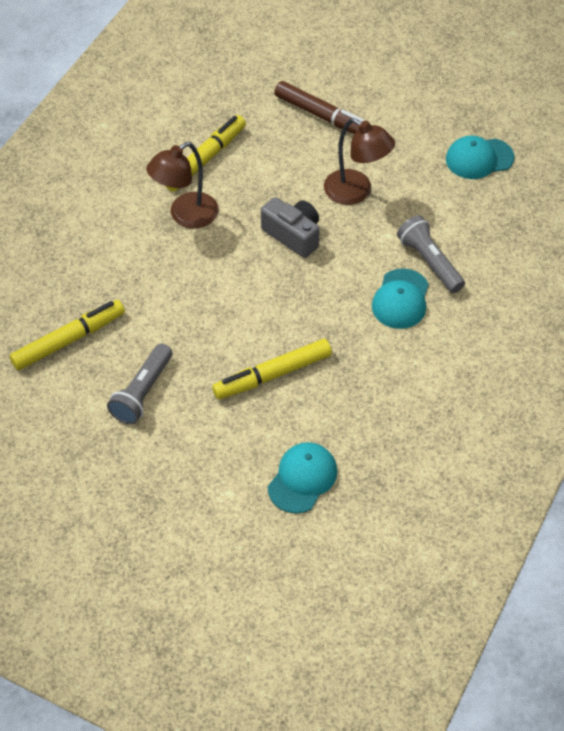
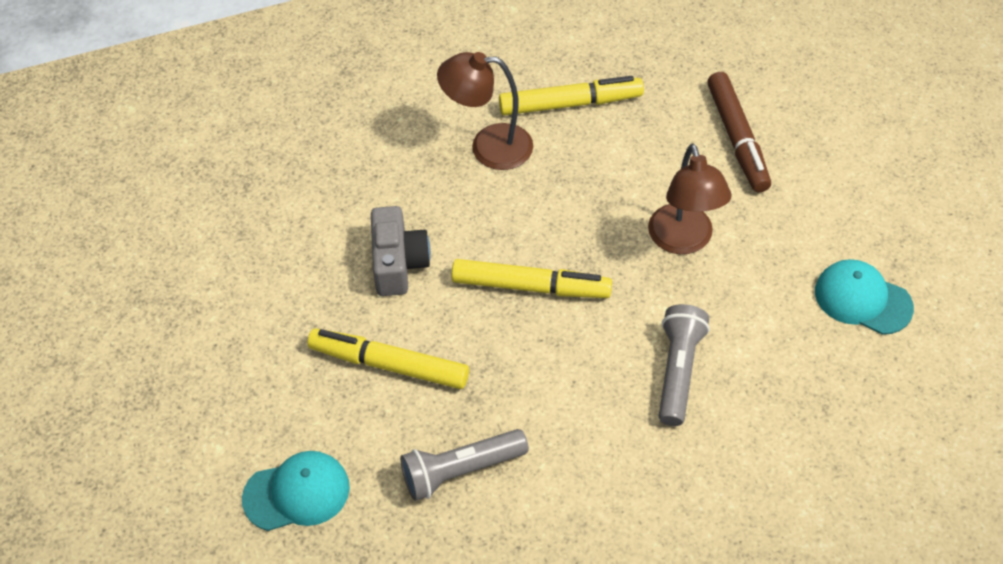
camera: 45 degrees right, 0 degrees up
yellow marker [10,300,125,370] -> yellow marker moved to [452,259,612,298]
grey flashlight [107,343,172,425] -> grey flashlight moved to [400,429,529,501]
grey camera [261,197,320,258] -> grey camera moved to [371,206,431,296]
turquoise cap [372,268,429,329] -> none

